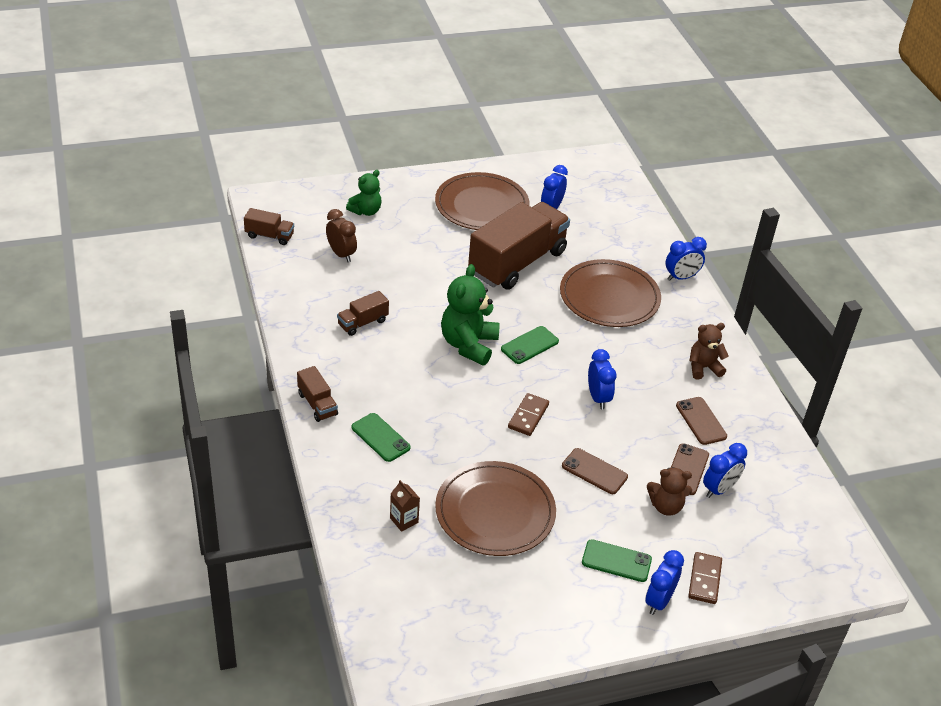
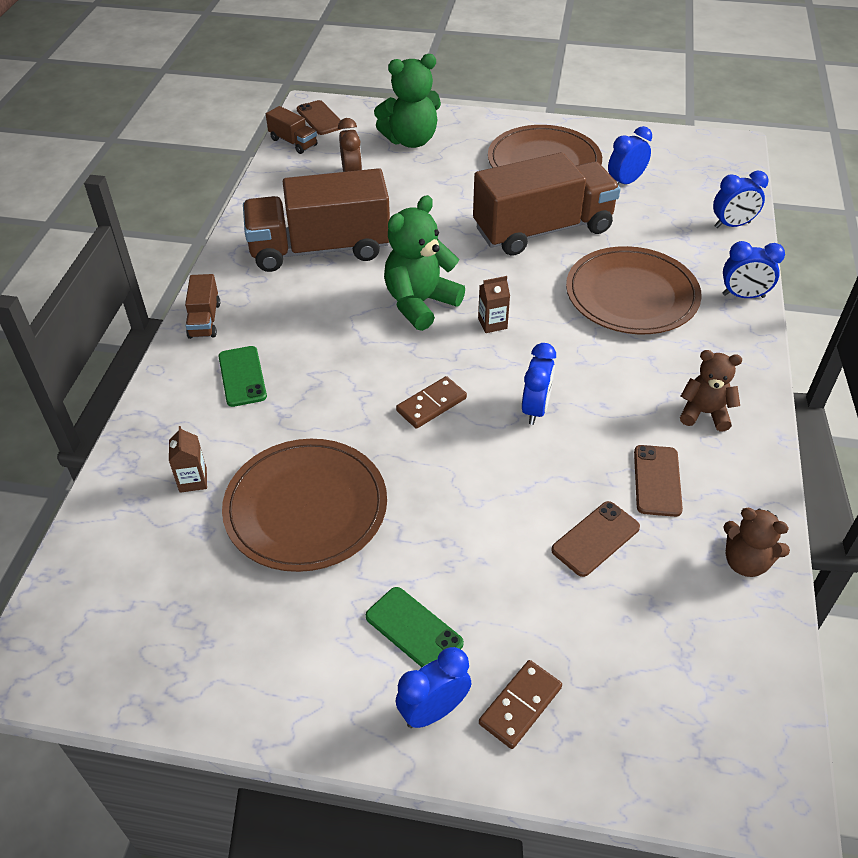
camera: 30 degrees right, 5 degrees up
brown truck [337,291,389,336] -> brown truck [243,168,390,272], size x2.30
green teddy bear [346,170,382,216] -> green teddy bear [374,54,441,148], size x1.63
green phone [501,326,559,364] -> brown carton [478,276,510,333]
brown phone [562,448,628,494] -> brown phone moved to [297,100,341,135]
brown teddy bear [647,467,692,515] -> brown teddy bear moved to [723,508,790,577]
blue clock [703,443,747,498] -> blue clock moved to [713,171,769,228]

